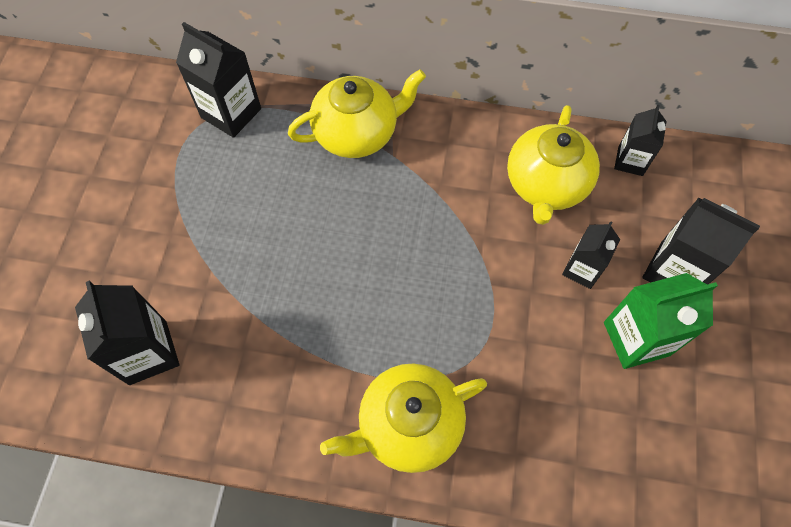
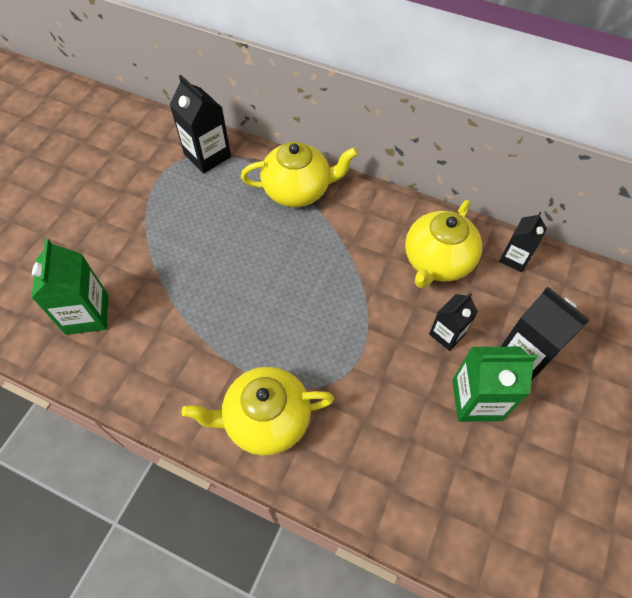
camera: 15 degrees right, 5 degrees down
black carton [75,281,179,385] -> green carton [32,239,108,335]

